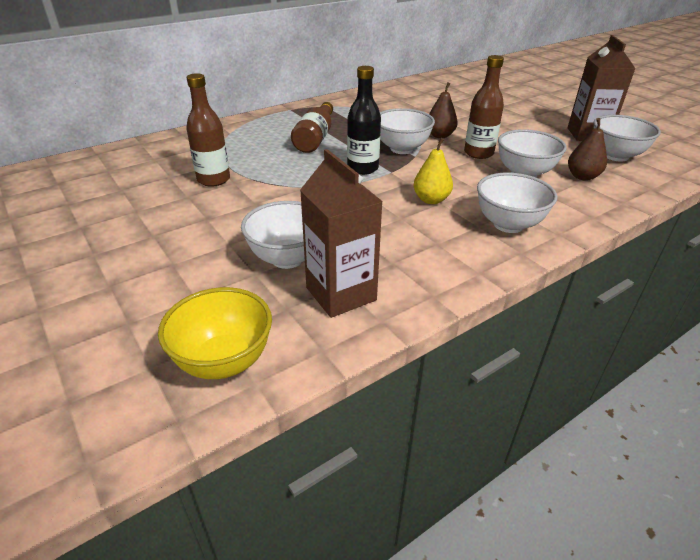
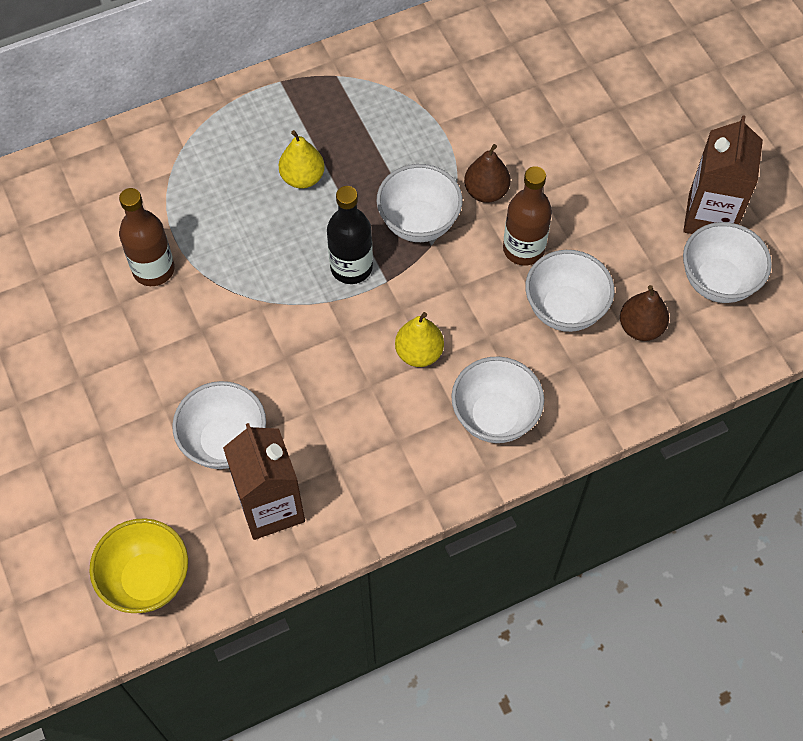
camera: 10 degrees right, 25 degrees up
brown bottle [291,102,333,153] -> yellow pear [279,130,325,188]

